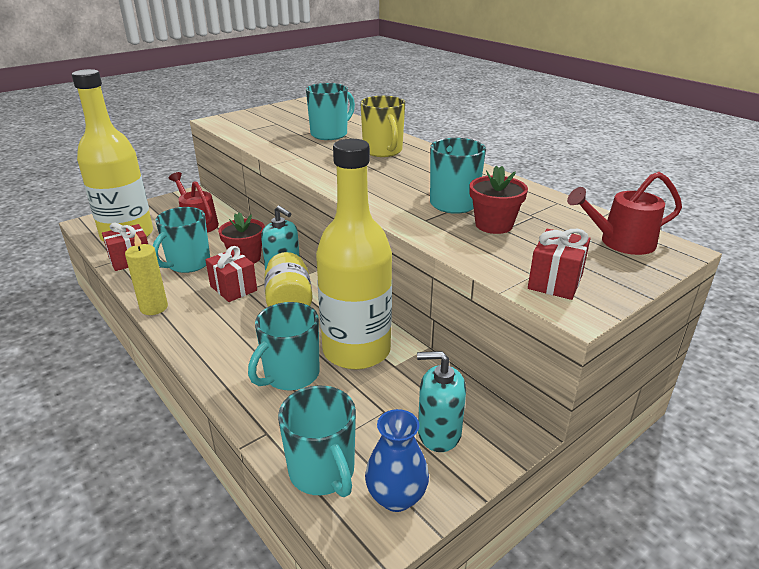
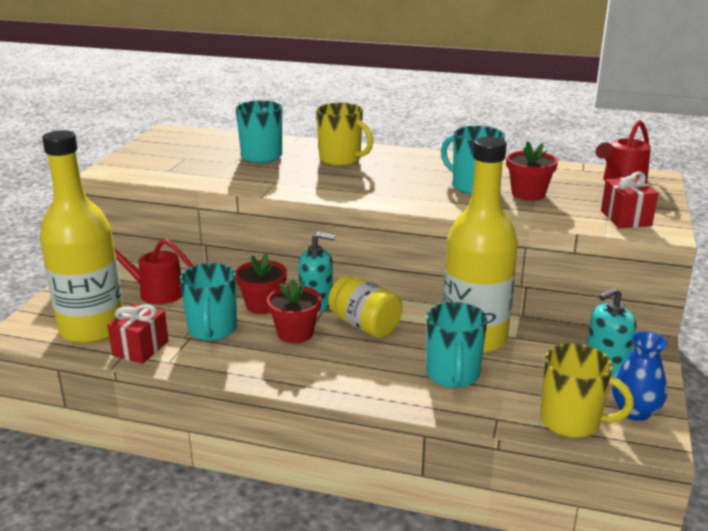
camera: 35 degrees left, 5 degrees down
yellow candle [125,233,168,315] -> none
red gift [205,246,257,302] -> red flower pot [267,279,321,343]
turquoise mug [278,386,356,497] -> yellow mug [540,343,634,438]

